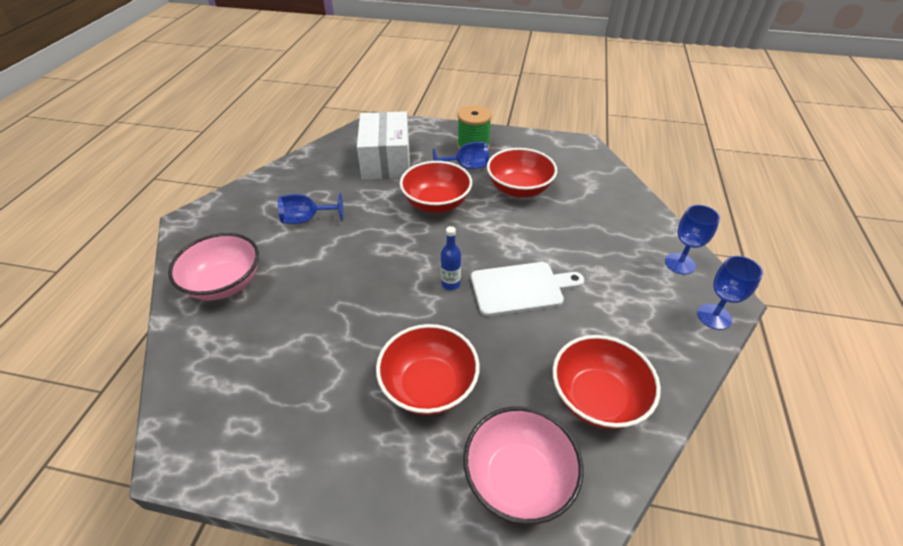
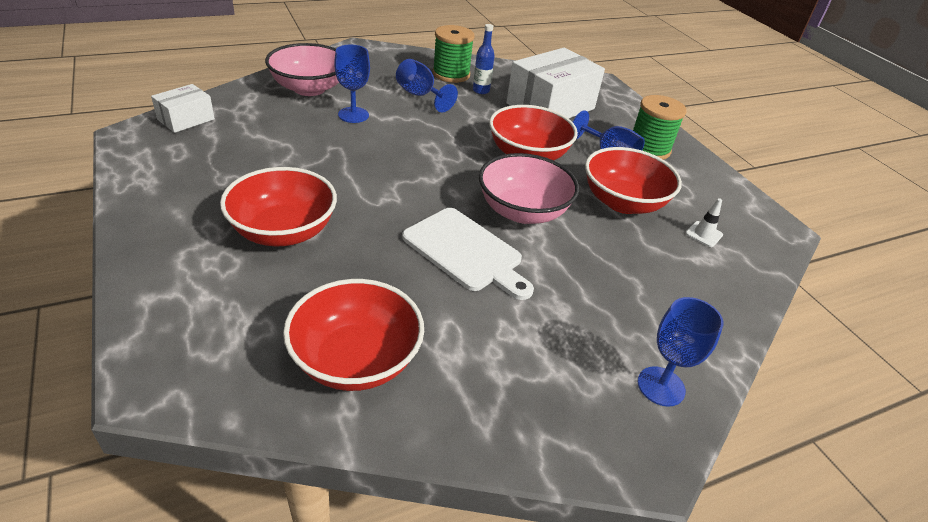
camera: 50 degrees right, 5 degrees down
blue bottle [441,226,461,290] -> blue bottle moved to [473,24,495,94]
pink bowl [463,406,583,525] -> pink bowl moved to [479,153,579,224]
blue goblet [697,256,763,330] -> blue goblet moved to [334,45,370,123]
none -> white box [151,84,215,133]
none -> green spool [432,25,474,83]
none -> white traffic cone [685,198,723,247]

